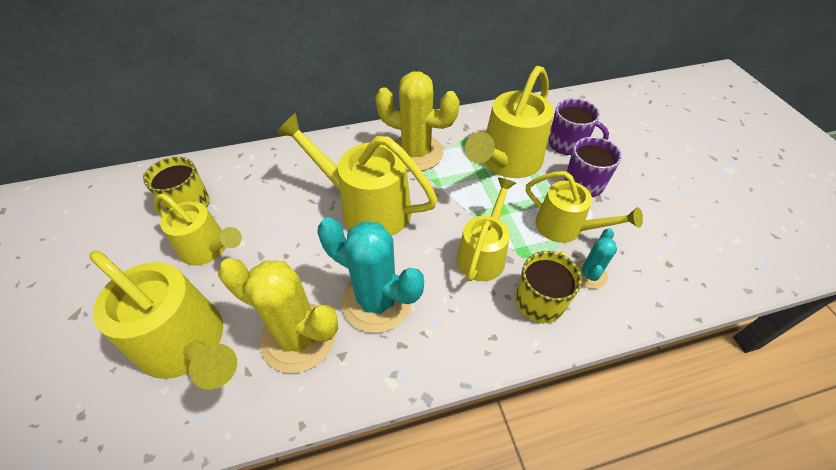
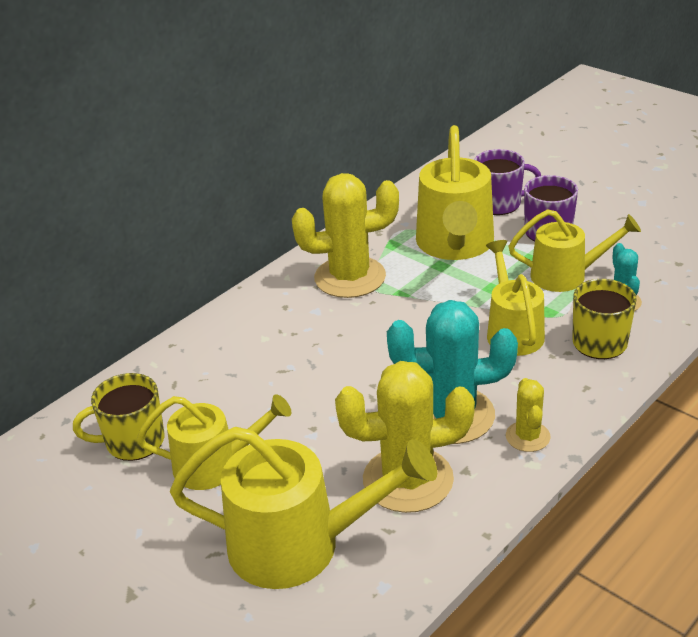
camera: 30 degrees left, 15 degrees down
yellow watering can [275,113,438,236] -> none
none -> yellow cactus [506,378,551,452]

